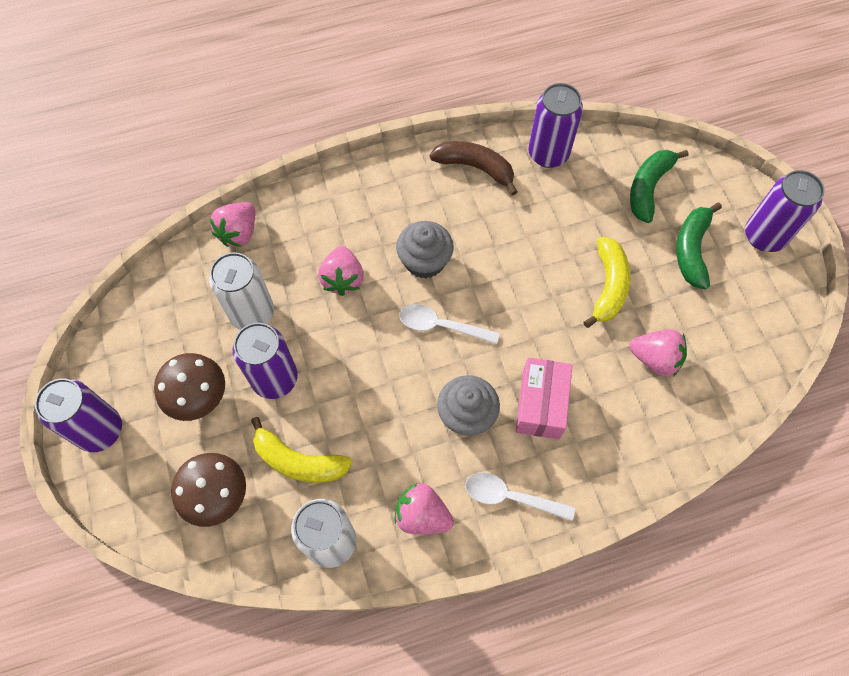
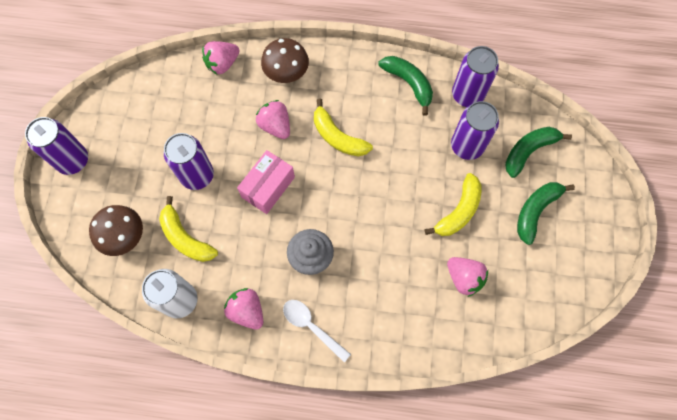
camera: 25 degrees right, 5 degrees up
brown mushroom [154,353,225,421] -> brown mushroom moved to [261,38,309,83]
white can [209,252,274,330] -> none
pink strawberry [318,246,364,296] -> pink strawberry turned 120 degrees clockwise [256,100,290,139]
grey cupcake [396,221,454,279] -> yellow banana [314,99,373,157]
white spoon [399,304,500,344] -> none
brown banana [430,141,517,195] -> green banana [378,56,433,116]
pink box [516,357,573,439] -> pink box moved to [237,150,295,214]
purple can [745,170,824,252] -> purple can moved to [451,101,499,160]

